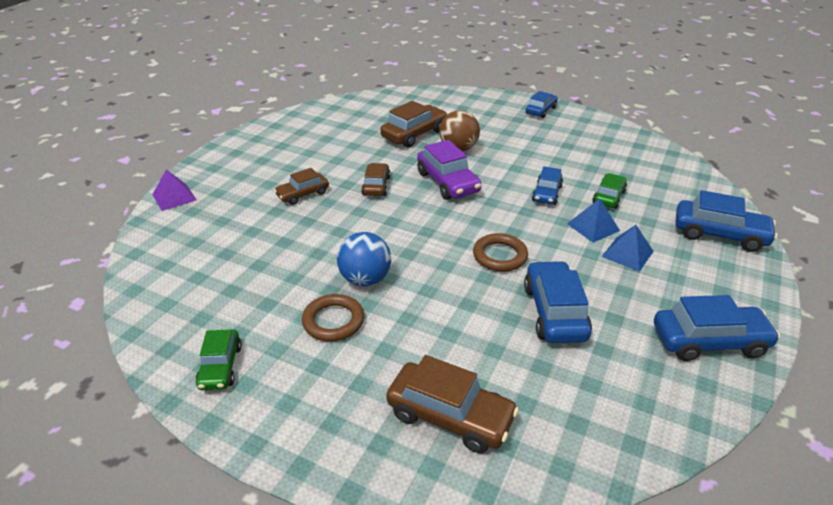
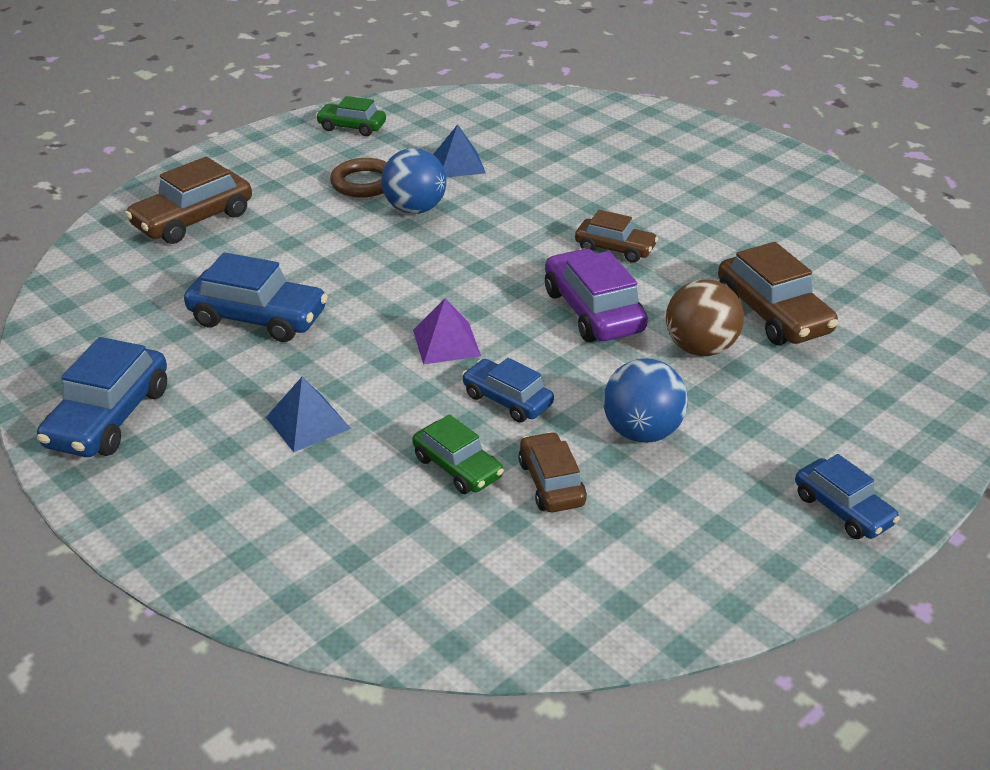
camera: 110 degrees right, 0 degrees up
purple pyramid [152,170,197,211] -> purple pyramid moved to [413,298,481,364]
brown car [274,168,329,205] -> brown car moved to [518,432,587,512]
purple car [417,140,482,200] -> purple car turned 75 degrees clockwise [545,249,648,342]
brown ring [473,233,528,272] -> none
blue pyramid [567,199,620,243] -> blue pyramid moved to [433,124,486,177]
blue car [676,190,778,252] -> none
none -> blue ball [603,358,688,443]

